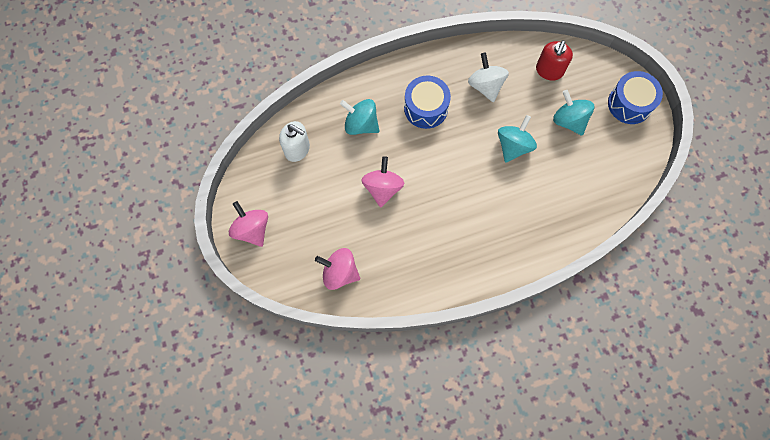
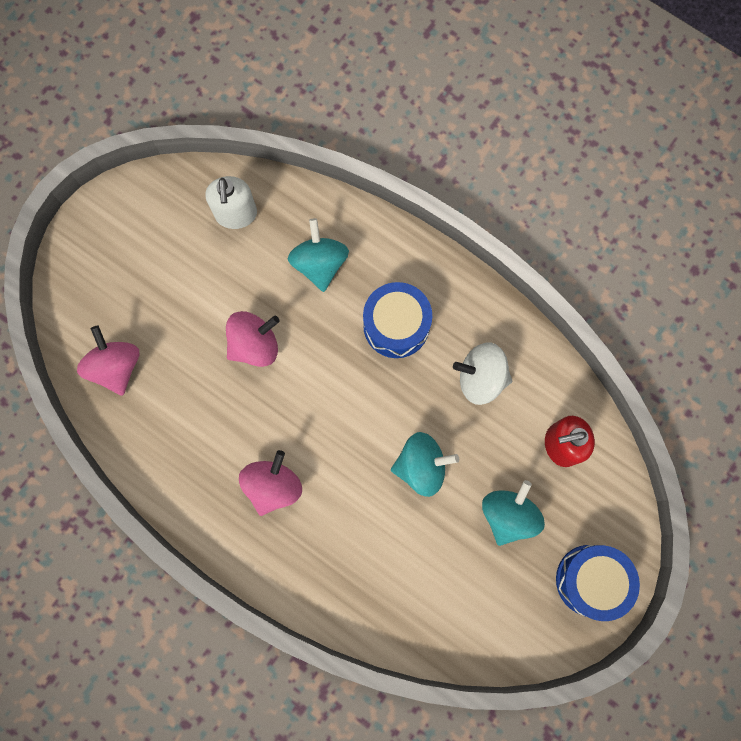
camera: 55 degrees right, 5 degrees up
pink spinning top [229,201,268,247] -> pink spinning top moved to [239,450,302,516]
white spinning top [468,52,509,102] -> white spinning top turned 120 degrees counterclockwise [453,343,512,405]

